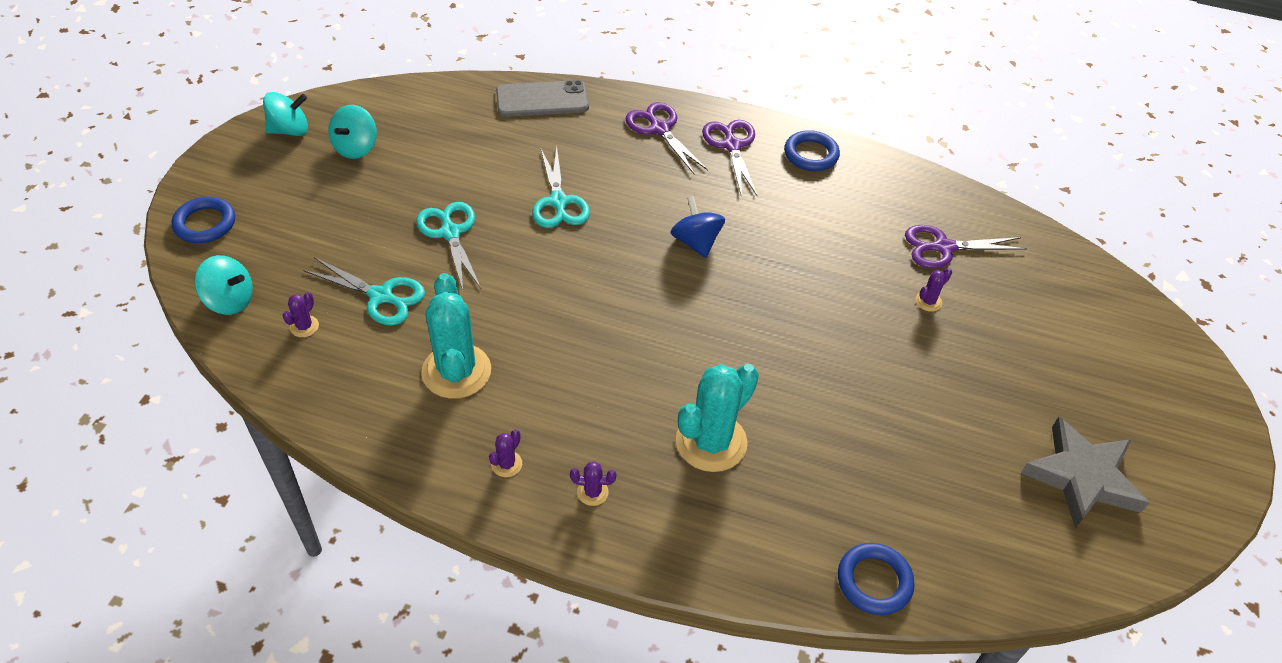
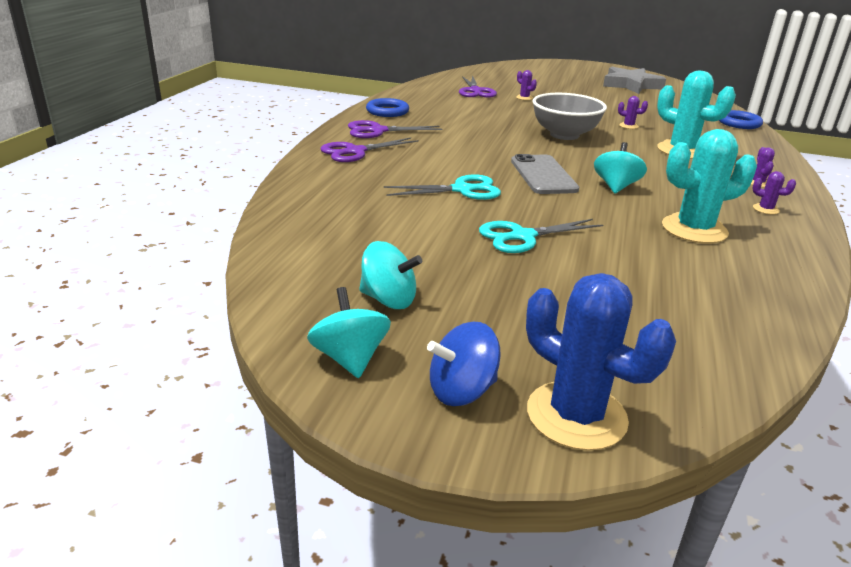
camera: 90 degrees left, 20 degrees down
blue ring [172,197,235,243] -> blue cactus [526,273,676,451]
turquoise spinning top [195,255,253,315] -> turquoise spinning top moved to [594,142,647,193]
purple cactus [282,292,319,337] -> purple cactus moved to [618,96,648,129]
turquoise scissors [303,257,425,325] -> none
grey phone [496,80,589,117] -> grey phone moved to [511,154,579,194]
blue spinning top [670,196,725,258] -> blue spinning top moved to [427,322,501,406]
none -> grey bowl [532,93,607,140]

